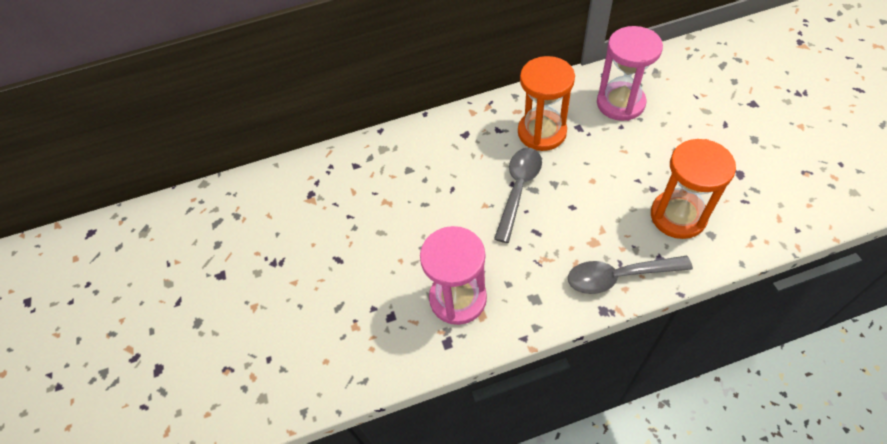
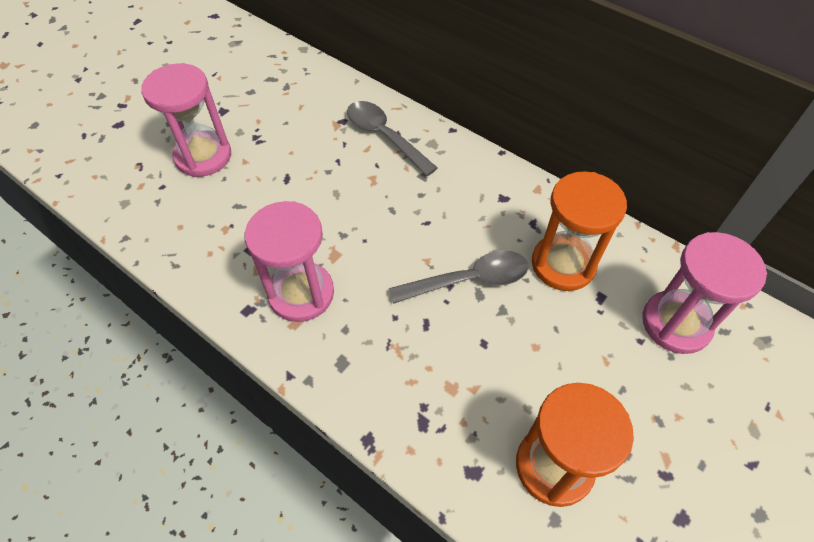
camera: 50 degrees right, 0 degrees up
grey spoon [568,256,693,294] -> grey spoon moved to [347,101,438,176]
none -> pink hourglass [141,63,231,177]

